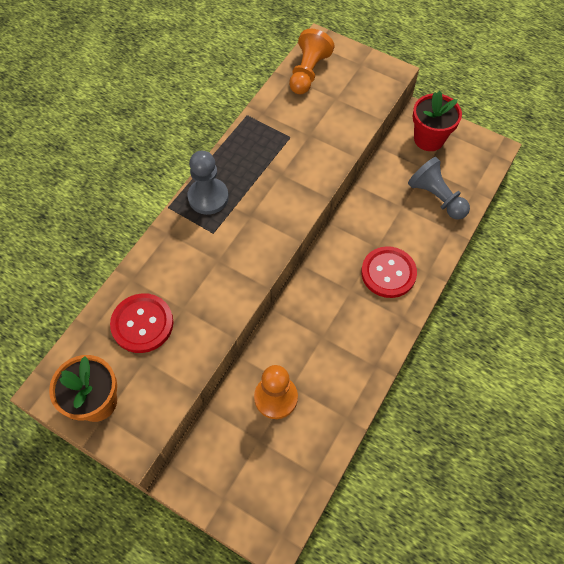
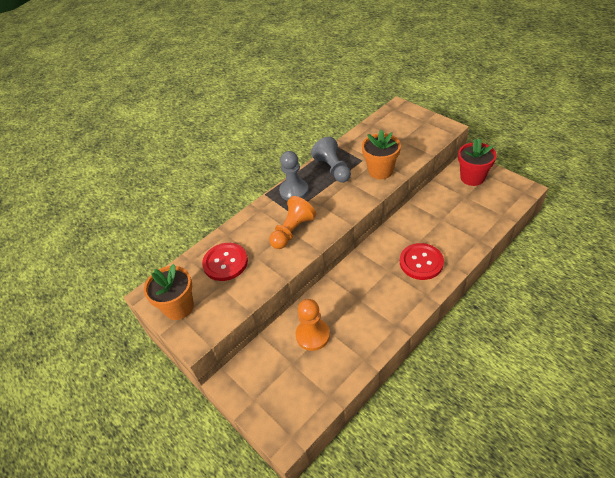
camera: 20 degrees right, 15 degrees down
orange pawn [289,29,335,94] -> orange pawn moved to [269,196,316,249]
grey pawn [408,157,470,220] -> grey pawn moved to [311,137,351,183]
none -> orange flower pot [362,129,401,179]

